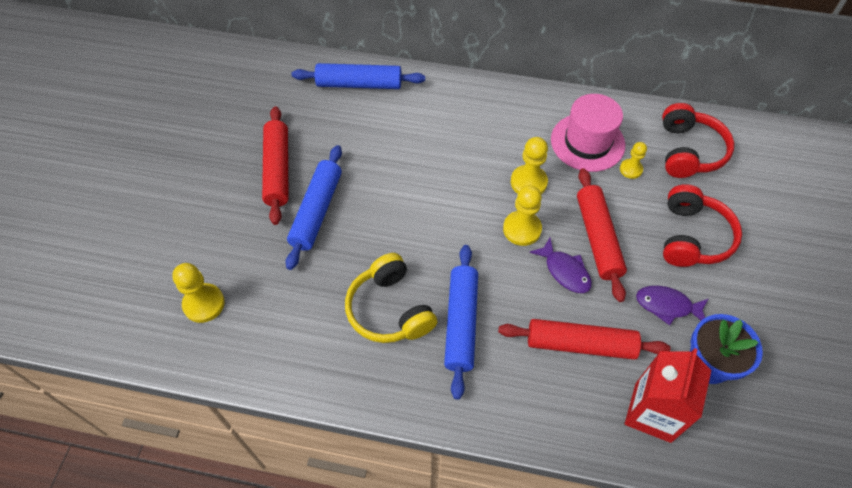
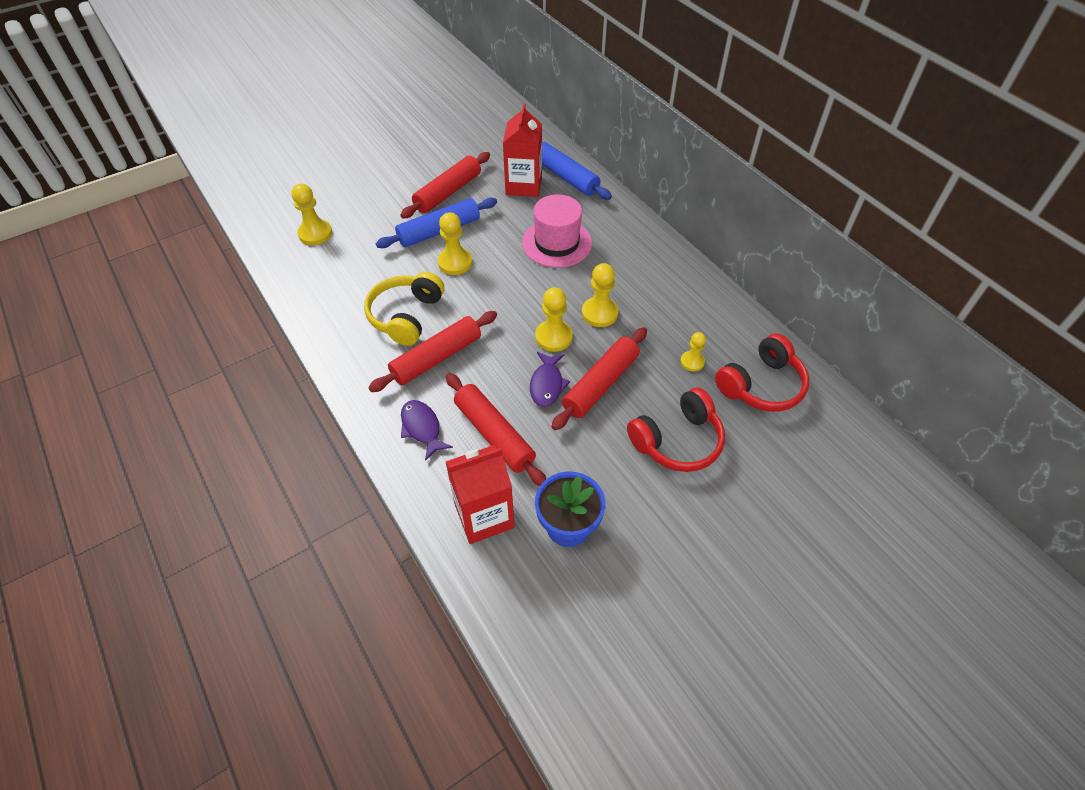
camera: 45 degrees right, 5 degrees down
blue rolling pin [444,245,478,400] -> red rolling pin [368,311,497,392]
pink hat [551,94,625,172] -> pink hat moved to [522,194,592,268]
purple fish [636,286,708,325] -> purple fish moved to [401,400,453,461]
none -> yellow pawn [438,212,472,275]
none -> red carton [503,103,542,197]

